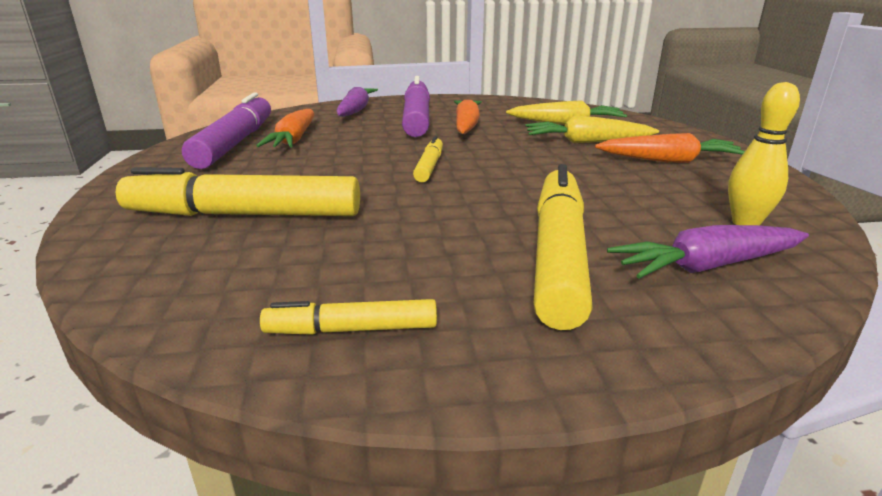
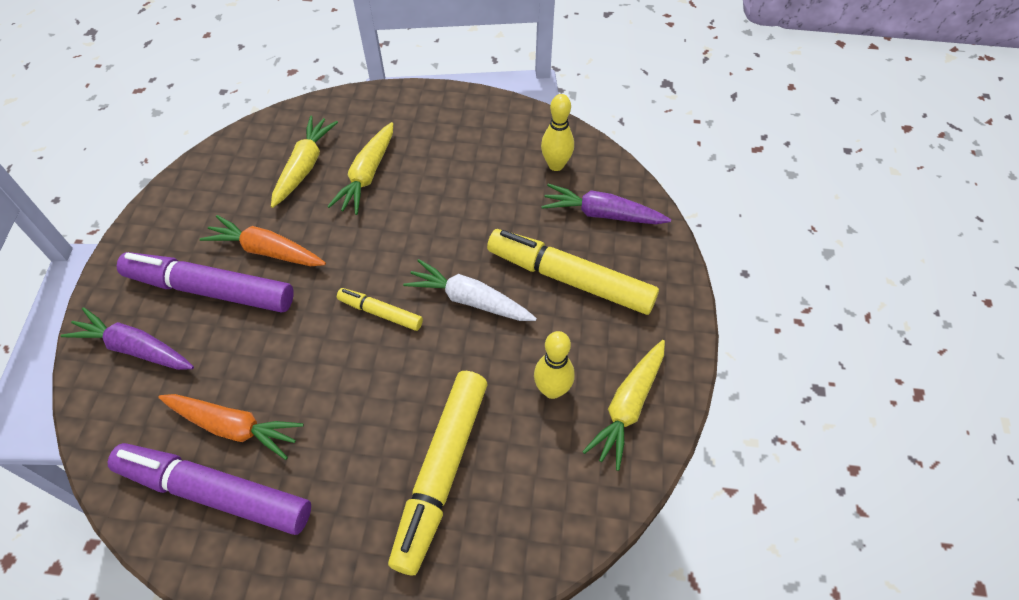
camera: 75 degrees left, 30 degrees up
yellow marker [260,299,437,335] -> yellow carrot [582,340,665,471]
orange carrot [595,133,745,163] -> none
purple carrot [607,225,809,279] -> purple carrot turned 105 degrees clockwise [541,184,671,224]
none -> white carrot [403,259,537,321]
none -> yellow bowling pin [534,331,575,399]

